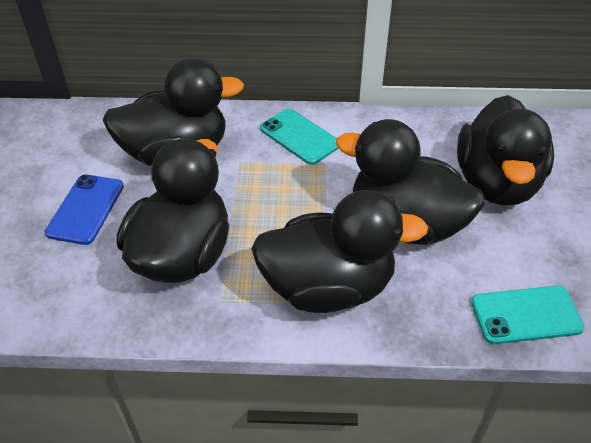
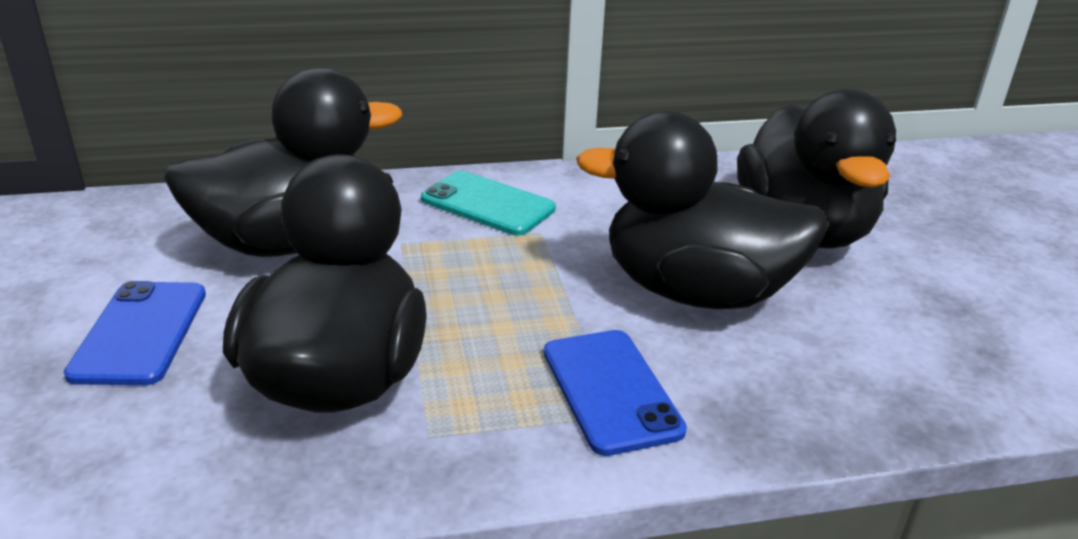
camera: 15 degrees left, 15 degrees down
black duck [251,190,428,313] -> blue phone [544,330,687,456]
turquoise phone [471,286,585,344] -> none

